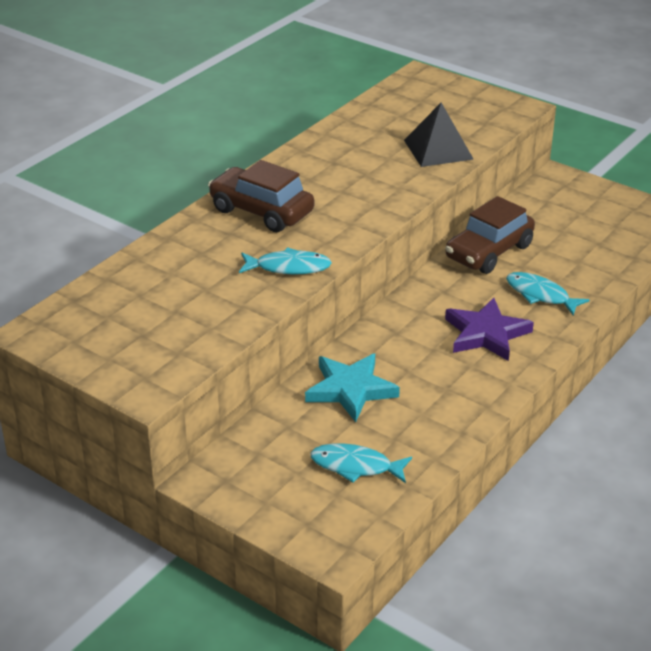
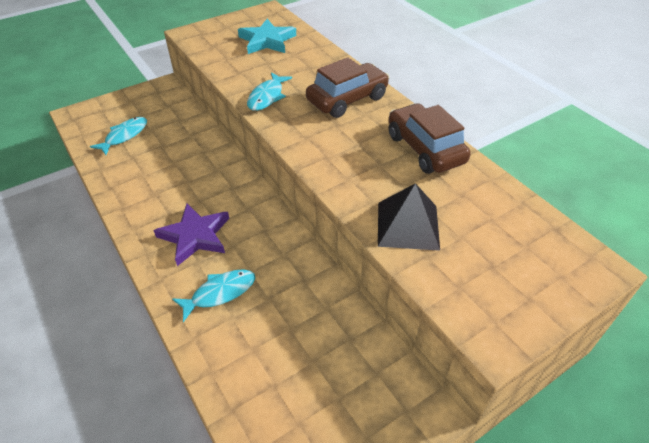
camera: 110 degrees right, 10 degrees up
turquoise star [305,354,400,422] -> turquoise star moved to [238,19,296,54]
brown car [445,196,535,274] -> brown car moved to [389,103,471,174]

